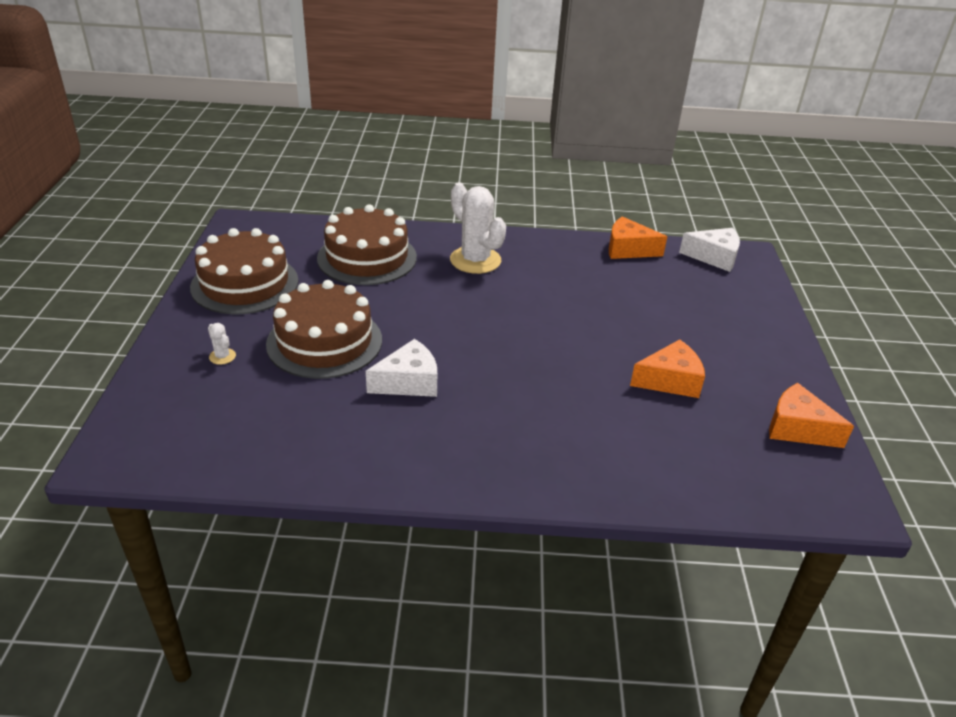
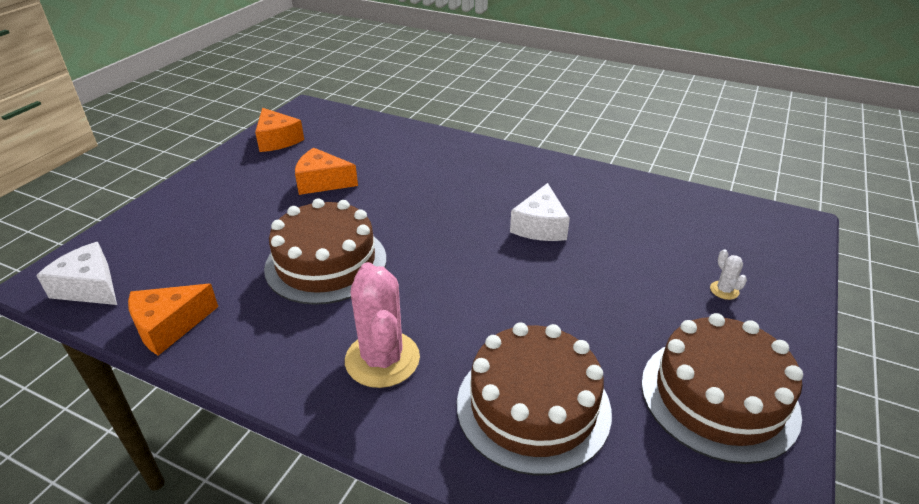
camera: 155 degrees left, 0 degrees up
brown cake [266,280,382,379] -> brown cake moved to [264,198,386,305]
white cheese [366,339,437,397] -> white cheese turned 75 degrees counterclockwise [510,183,570,241]
white cactus [450,182,506,274] -> pink cactus [345,262,420,388]
orange cheese [609,216,667,259] -> orange cheese turned 105 degrees clockwise [128,284,218,356]

